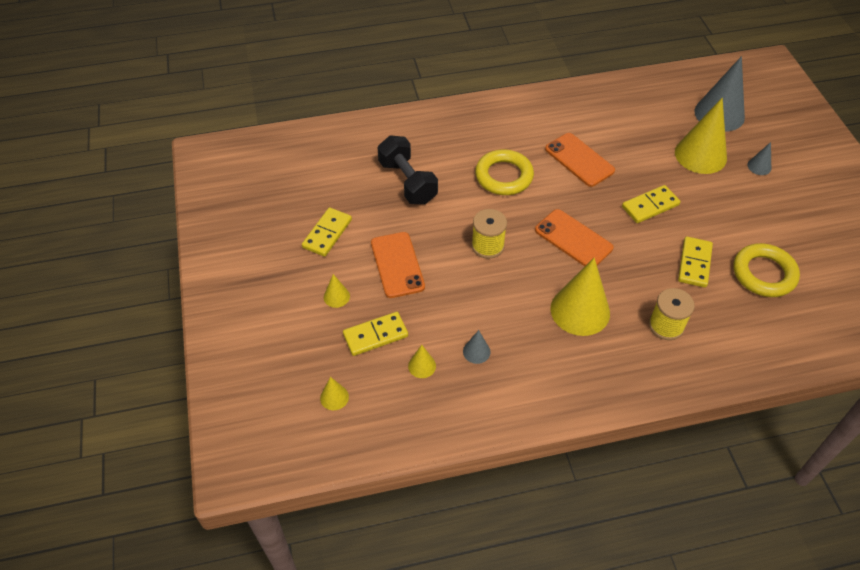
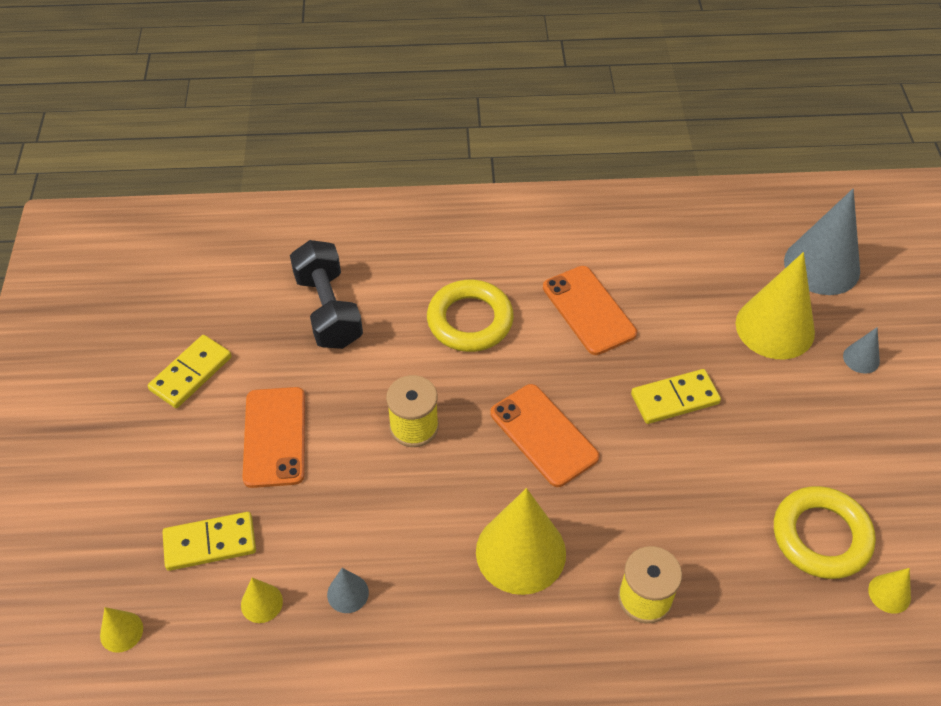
camera: 10 degrees right, 0 degrees up
yellow cone [324,274,350,308] -> yellow cone moved to [868,568,911,614]
yellow domino [678,237,713,288] -> none

